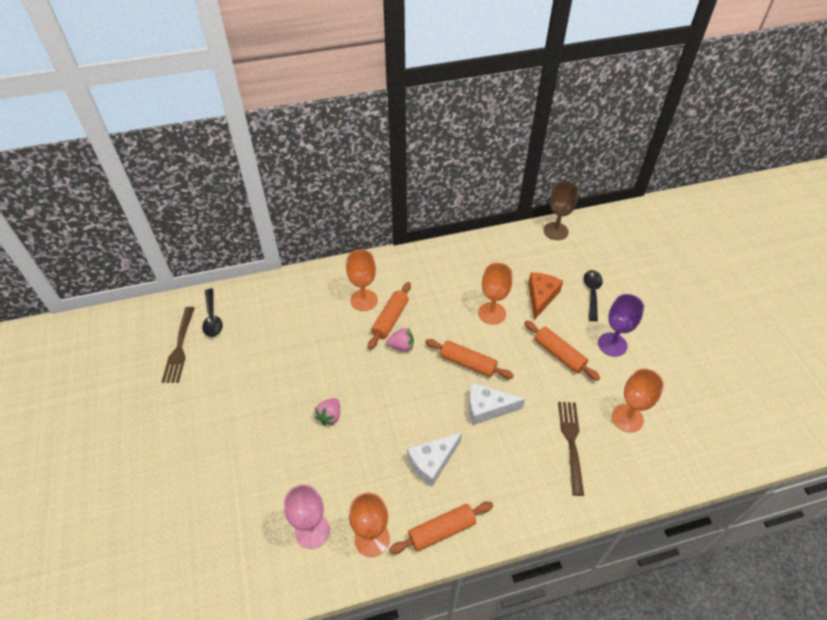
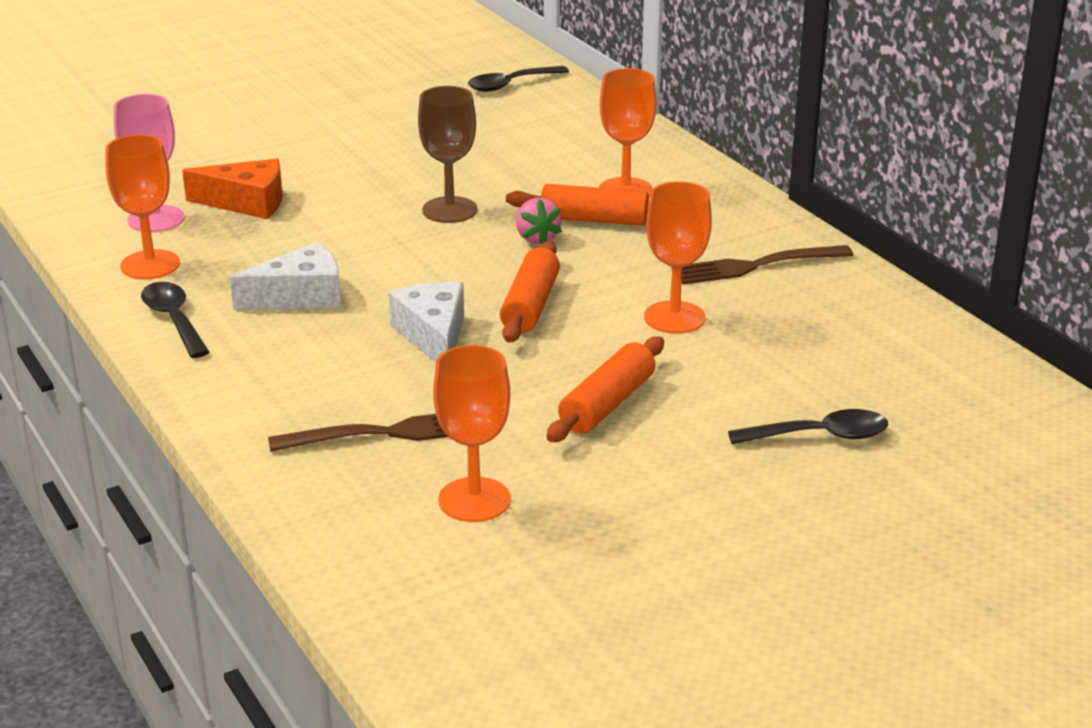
camera: 75 degrees right, 20 degrees down
brown fork [162,307,195,383] -> brown fork moved to [681,245,853,285]
pink strawberry [315,398,340,426] -> none
orange rolling pin [389,502,493,554] -> black spoon [141,282,209,358]
white cheese [407,432,462,487] -> white cheese turned 120 degrees clockwise [230,242,341,310]
orange cheese [528,272,563,320] -> orange cheese moved to [182,159,283,219]
brown goblet [543,181,579,240] -> brown goblet moved to [418,86,478,223]
purple goblet [598,294,644,357] -> none

